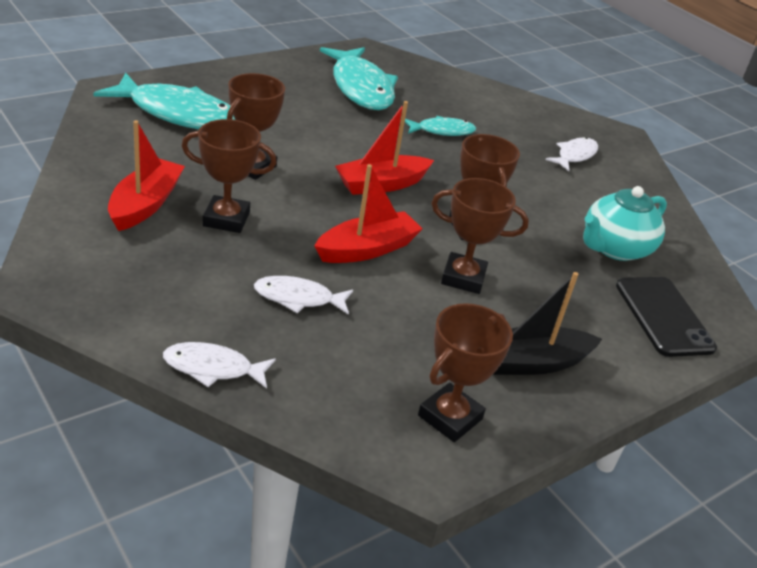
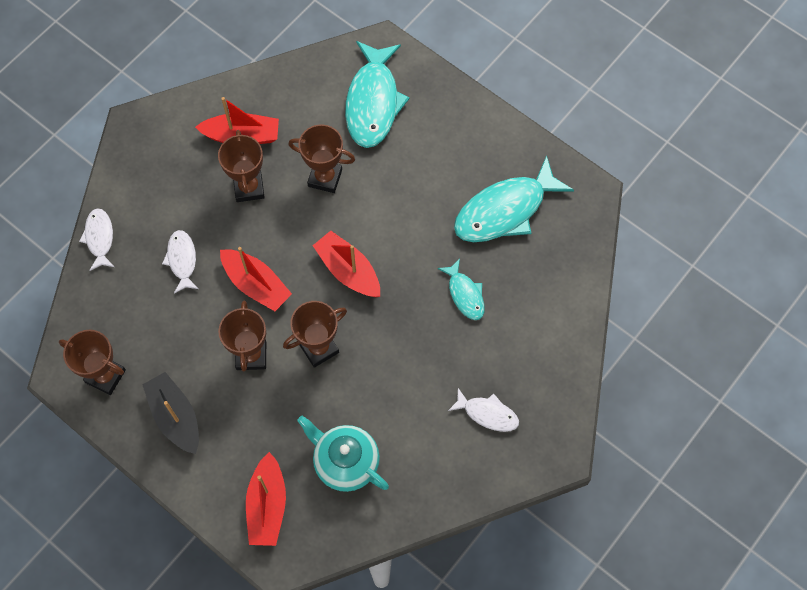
camera: 80 degrees right, 30 degrees up
black phone [616,277,717,357] -> red boat [246,452,286,546]

